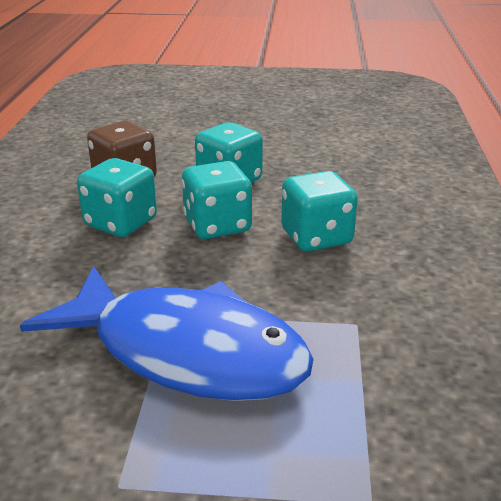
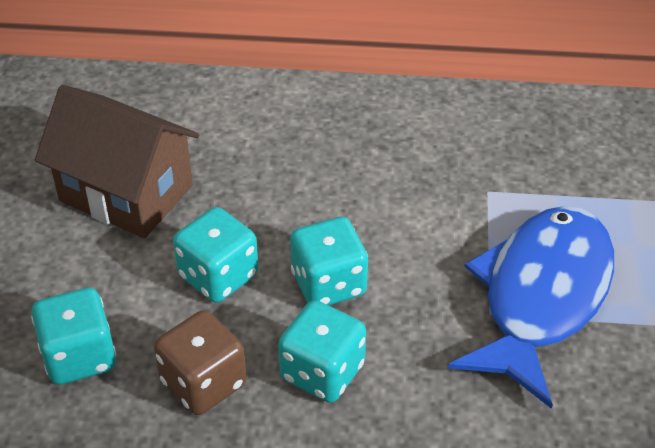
camera: 90 degrees left, 15 degrees up
turquoise dice [281,171,358,251] -> turquoise dice moved to [31,287,116,385]
none -> brown house [35,85,199,238]

